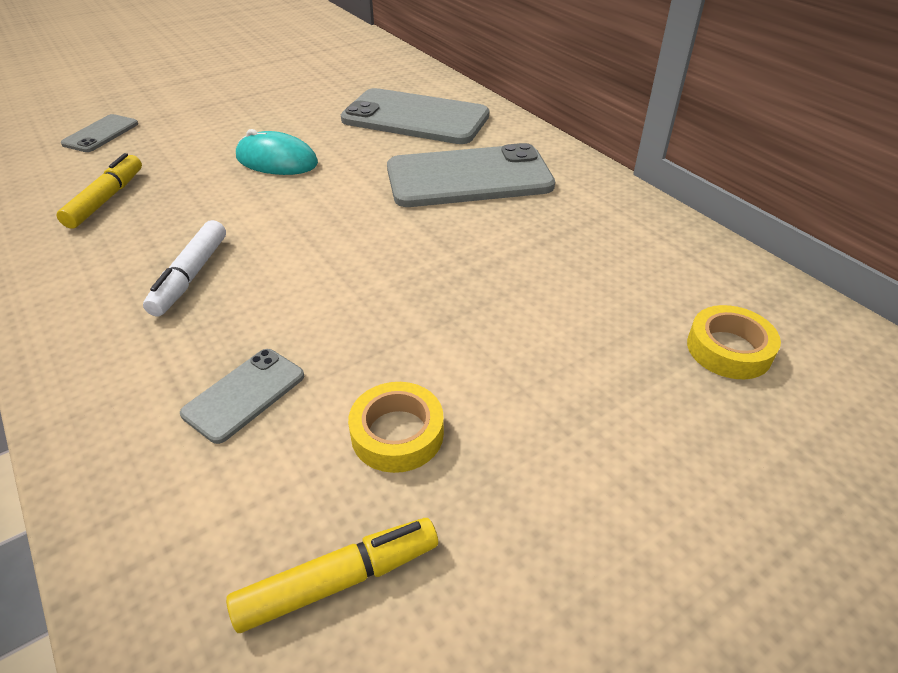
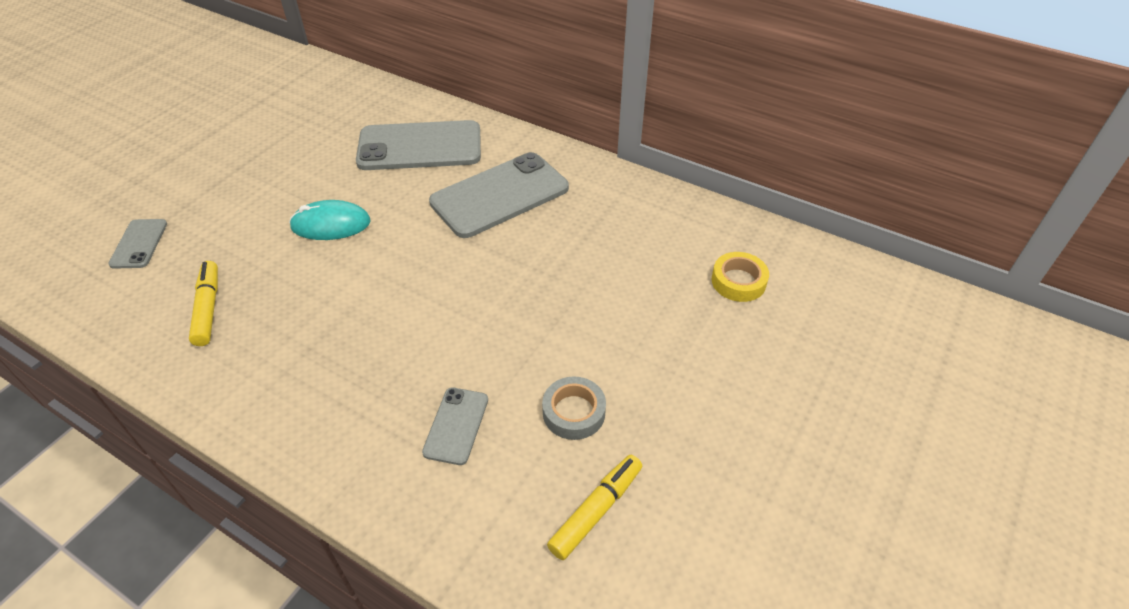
camera: 25 degrees left, 5 degrees up
white marker [143,220,226,316] -> none
yellow tape [348,382,444,473] -> grey tape [542,376,606,440]

